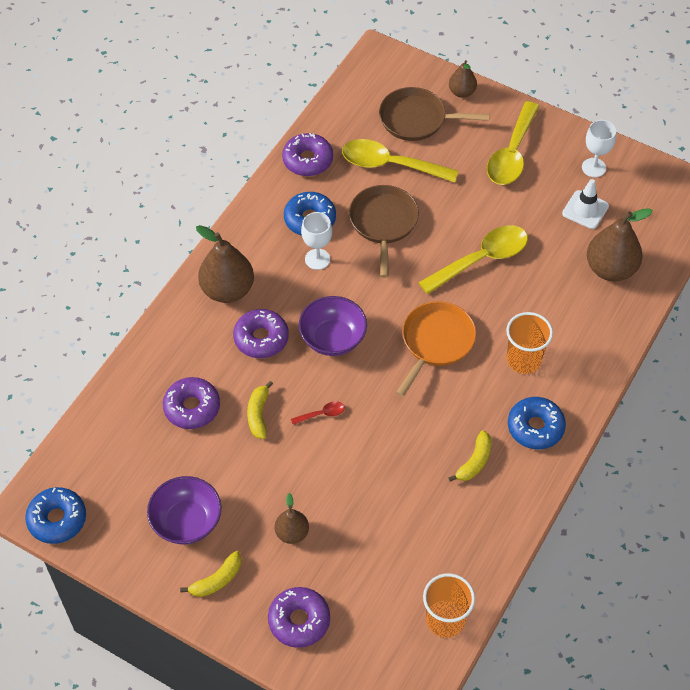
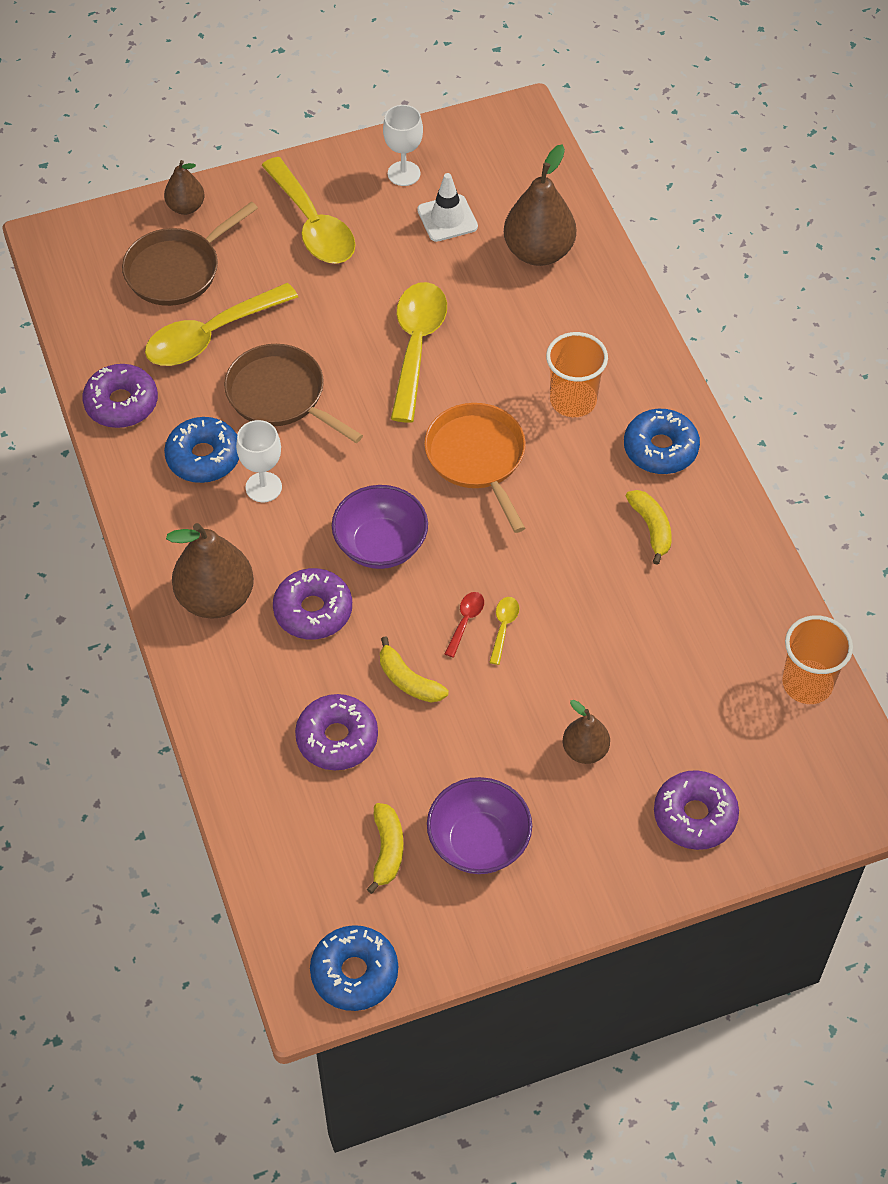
camera: 50 degrees left, 0 degrees up
yellow banana [180,551,241,597] -> yellow banana moved to [367,803,404,894]
none -> yellow spoon [489,597,519,665]

